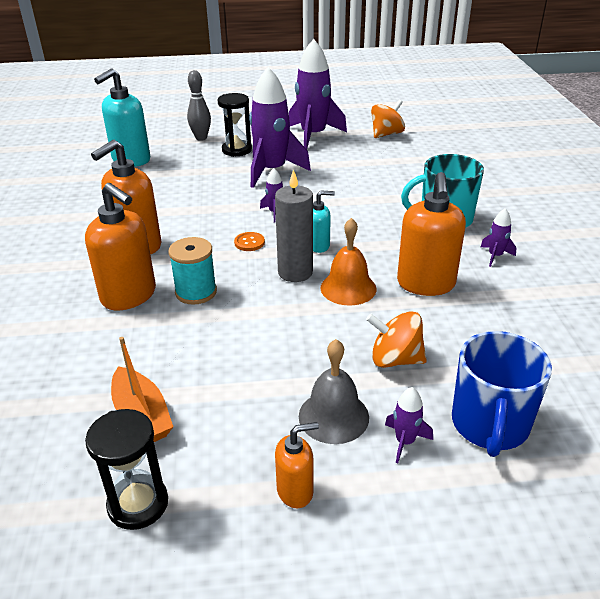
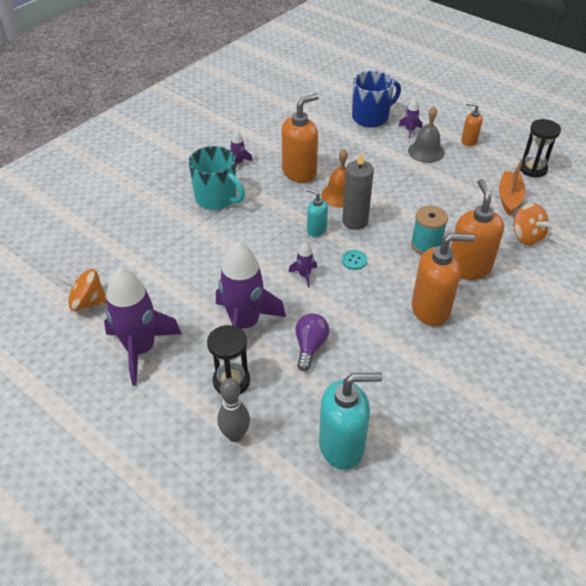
camera: 135 degrees left, 10 degrees up
orange button [234,232,265,251] -> turquoise button [342,250,367,270]
orange spinning top [366,311,427,368] -> orange spinning top moved to [513,203,551,246]
none -> purple light bulb [295,313,329,371]

